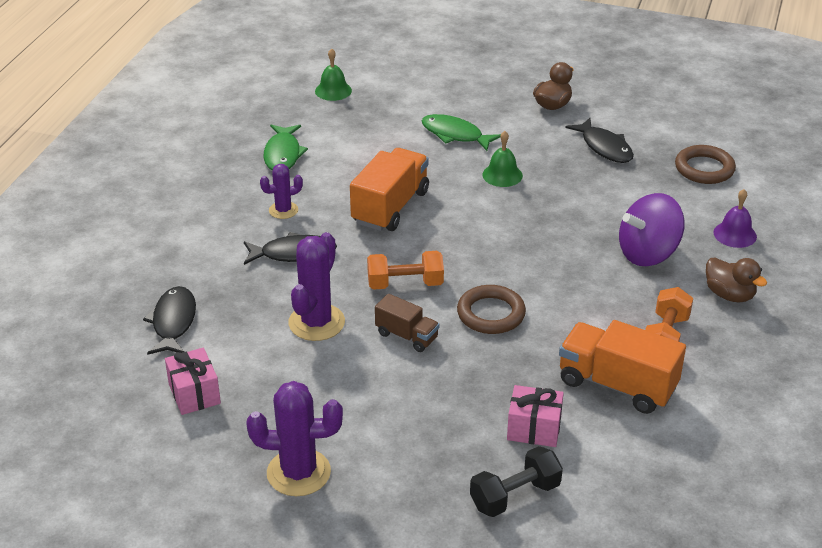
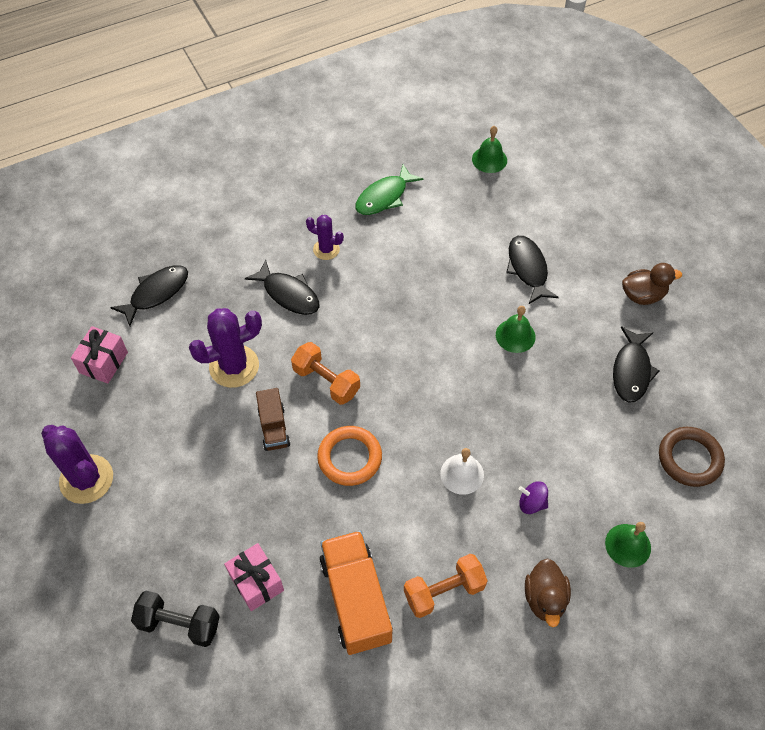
camera: 45 degrees right, 20 degrees up
orange truck [350,148,429,231] -> none
green fish [422,114,501,151] -> black fish [506,236,559,304]
brown ring [457,285,526,334] -> orange ring [317,426,382,486]
purple spinning top [619,193,685,266] -> purple spinning top [519,481,548,514], size x0.47
purple bell [713,189,757,248] -> green bell [605,522,651,568]
none -> white bell [440,448,484,495]

